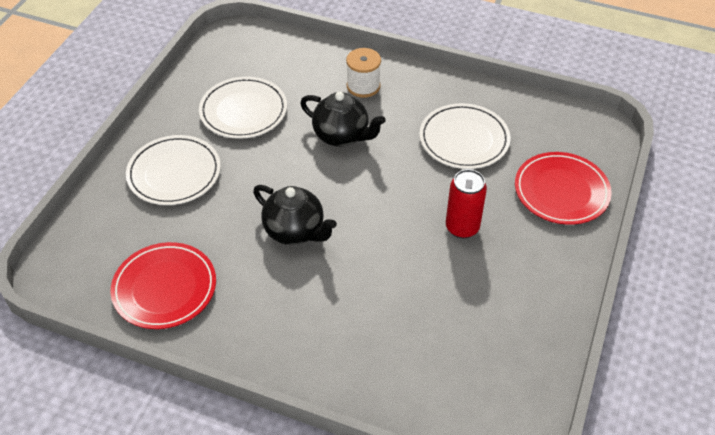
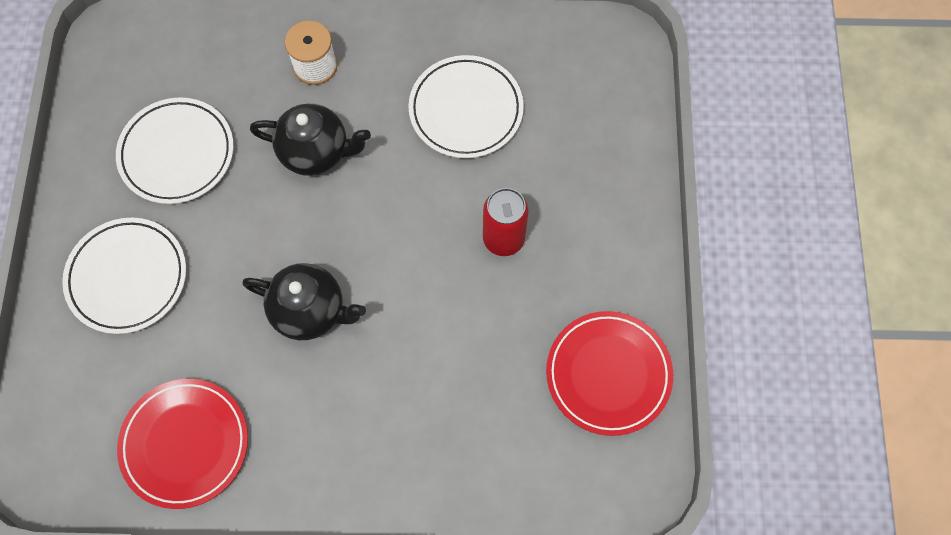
camera: 20 degrees left, 20 degrees up
red plate [515,152,612,225] -> red plate moved to [546,311,673,436]

